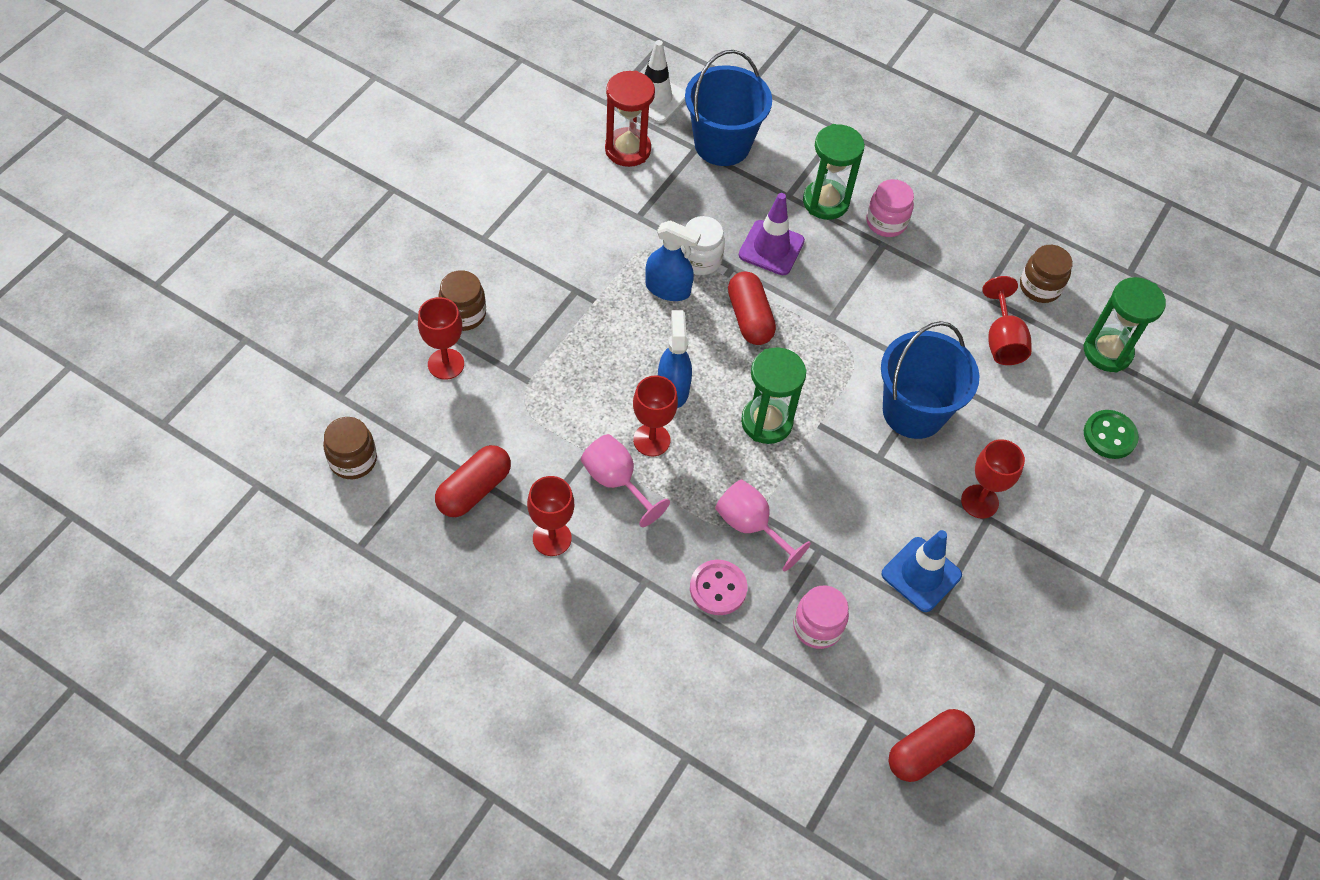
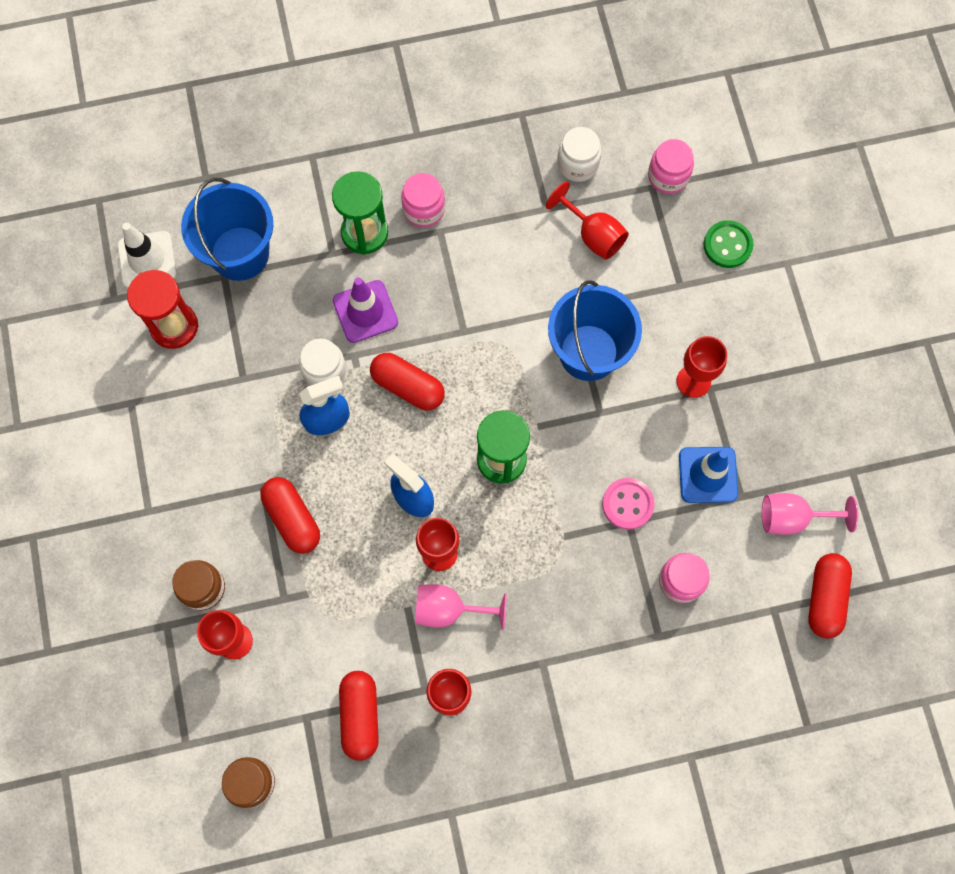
camera: 40 degrees left, 15 degrees up
pink button [690,560,747,615] -> pink button moved to [602,478,655,530]
pink goblet [715,479,811,572] -> pink goblet moved to [762,493,858,535]
brown jar [1020,245,1073,303] -> white jar [557,127,601,182]
green hourglass [1083,277,1166,372] -> pink jar [648,139,694,194]
none -> red capsule [260,477,320,554]

